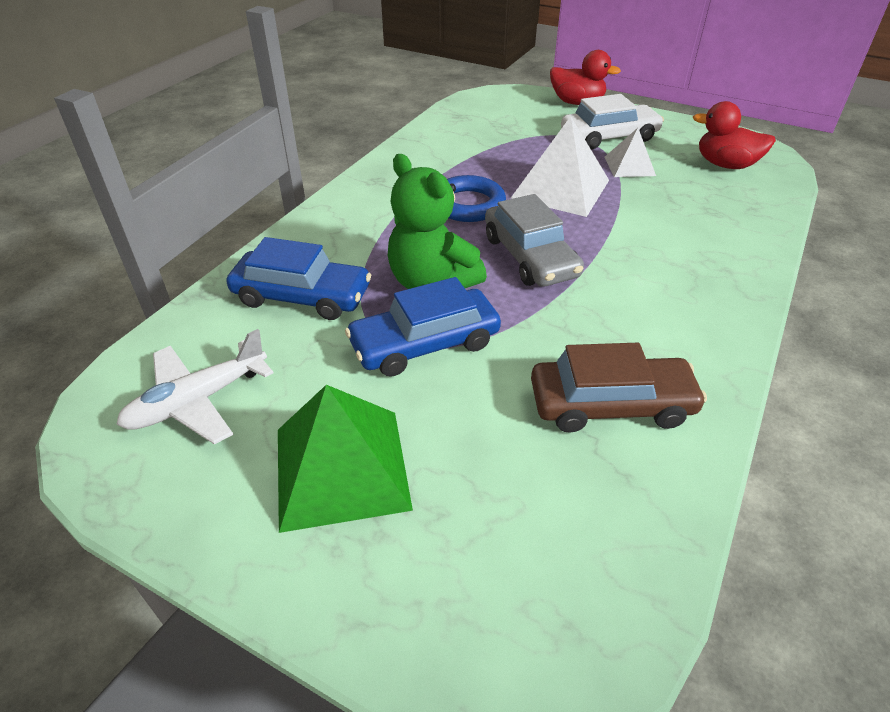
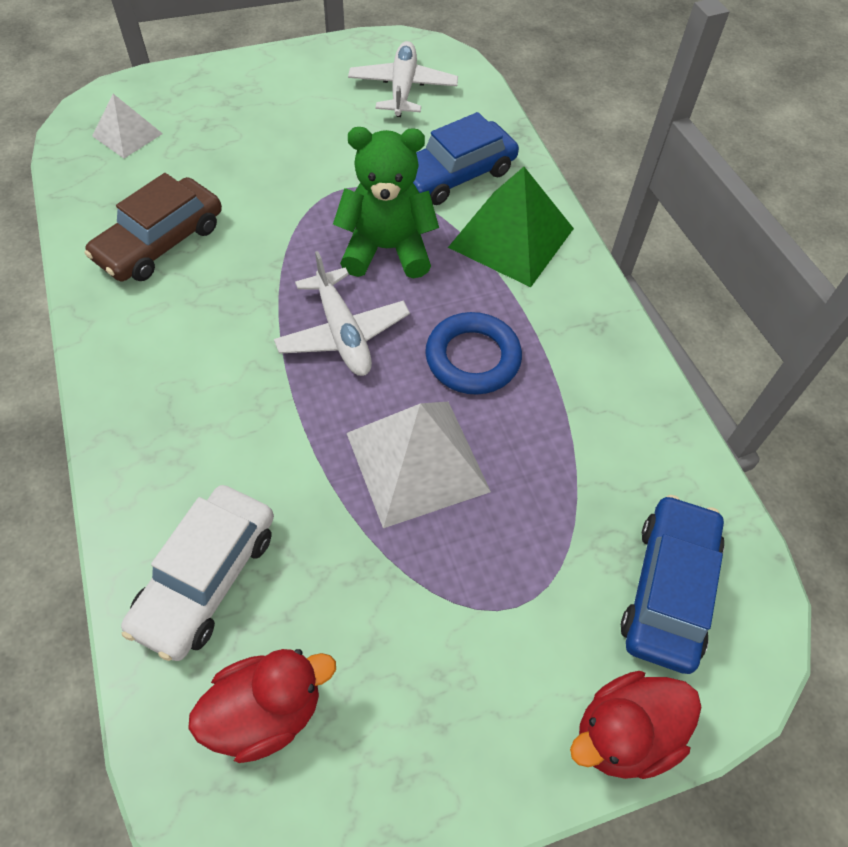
camera: 130 degrees right, 15 degrees up
green pyramid [278,385,413,533] -> green pyramid moved to [448,167,574,287]
blue car [345,277,501,377] -> blue car moved to [621,495,724,674]
grey car [485,194,584,287] -> white plane [274,251,410,376]
white car [561,94,664,150] -> white car moved to [121,485,274,661]
white pyramid [605,128,656,177] -> white pyramid moved to [92,94,163,158]

